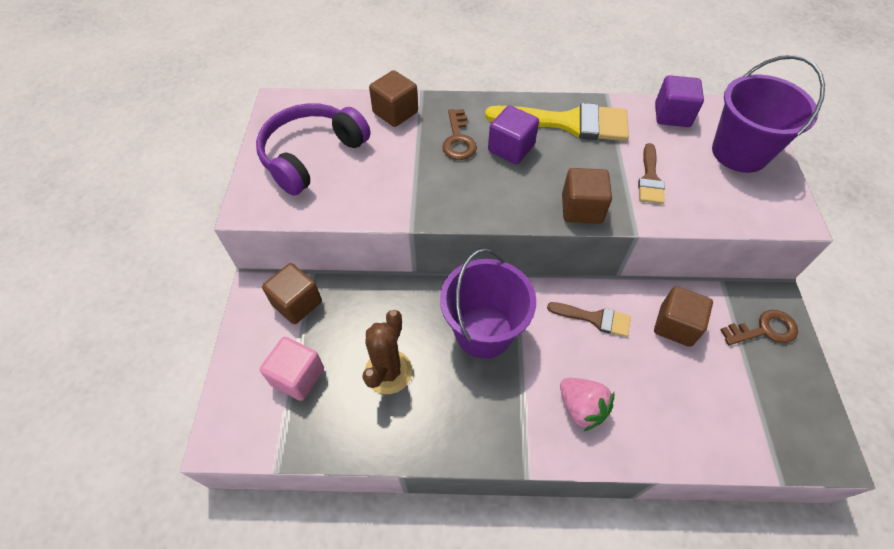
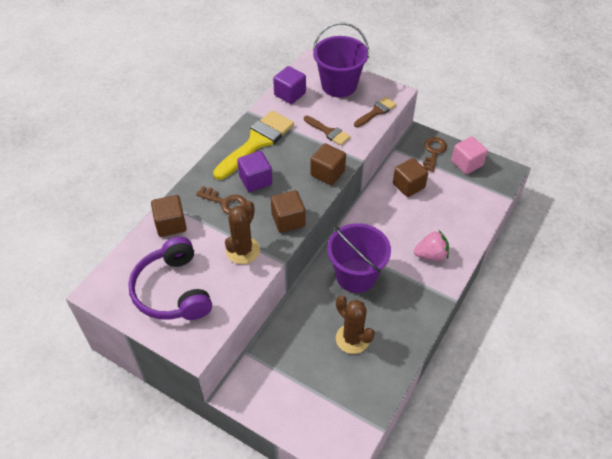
camera: 60 degrees left, 5 degrees down
pink cube [260,337,324,401] -> pink cube moved to [451,137,488,174]
brown cube [262,263,322,324] -> brown cube moved to [271,190,305,233]
brown brush [547,302,631,337] -> brown brush moved to [354,97,396,127]
none -> brown cactus [225,201,260,264]

